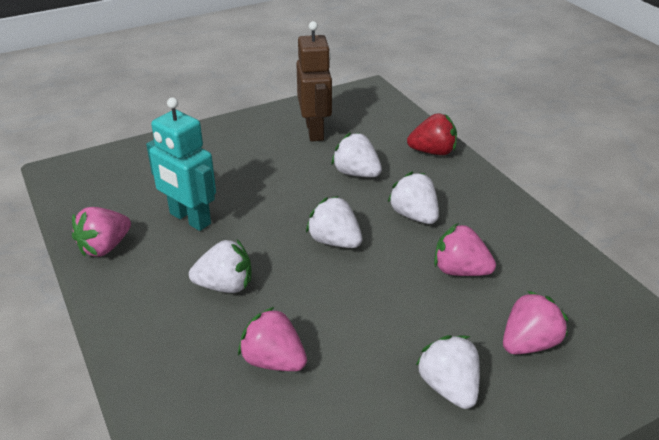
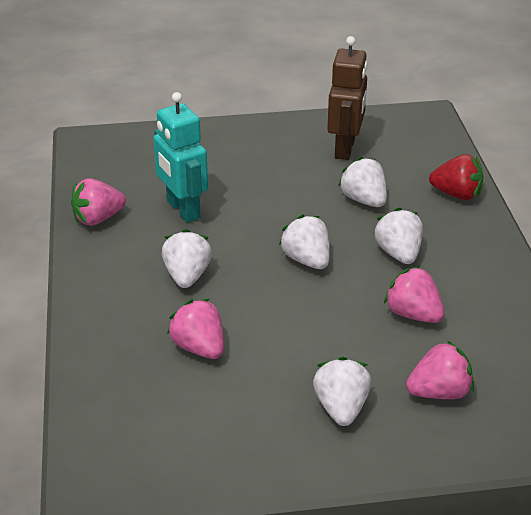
camera: 20 degrees right, 0 degrees up
white strawberry [189,239,252,293] -> white strawberry turned 105 degrees counterclockwise [162,229,212,288]

